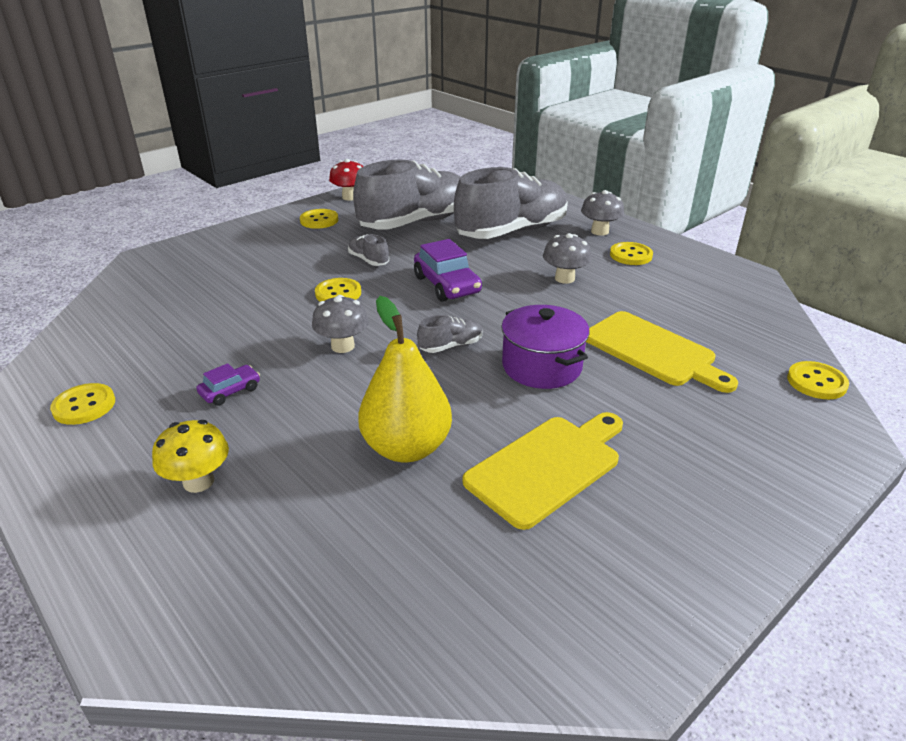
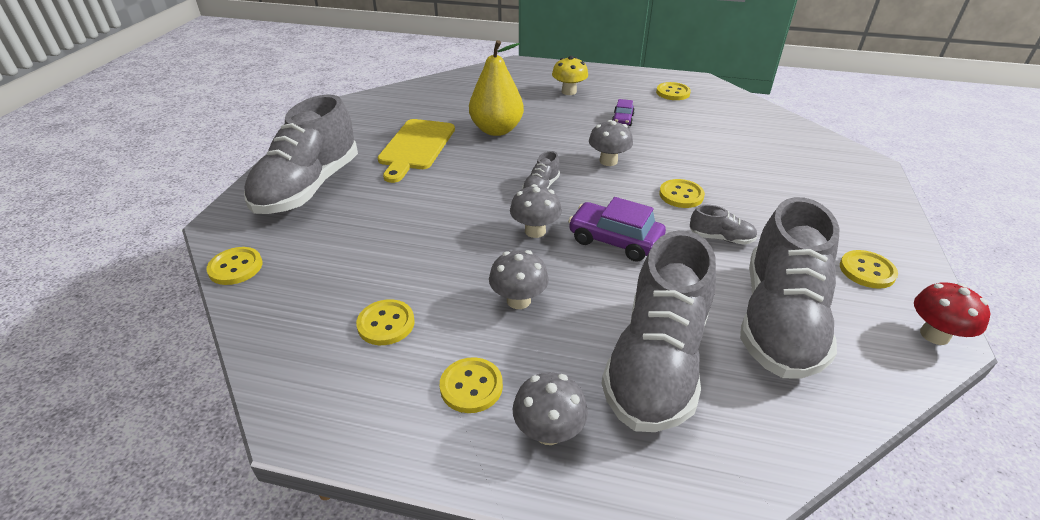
camera: 145 degrees right, 5 degrees up
purple pot [501,305,590,389] -> none
yellow cutting board [586,311,738,393] -> none
none -> grey shoe [244,94,358,214]
none -> yellow button [356,299,415,345]
none -> grey mushroom [510,184,562,238]

